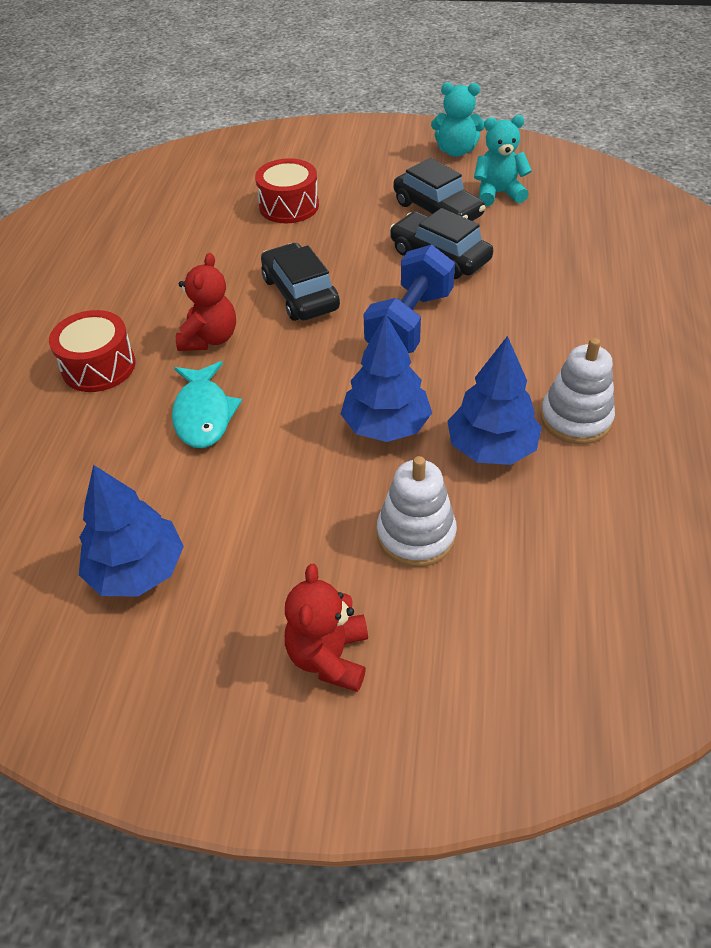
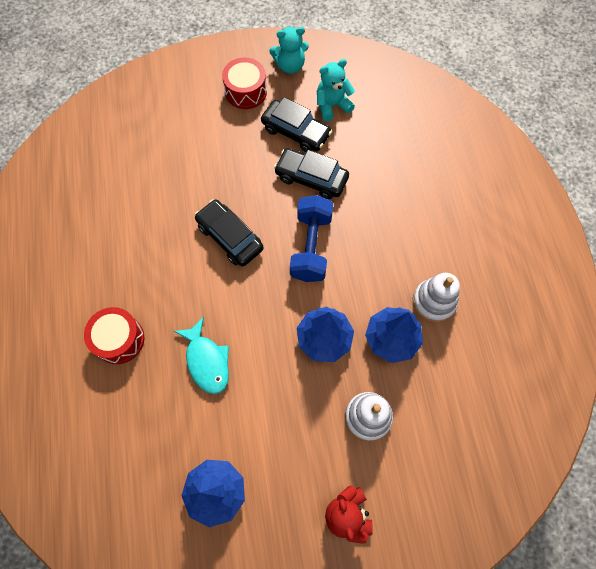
camera: 20 degrees left, 20 degrees up
red teddy bear [176,253,236,351] -> none
red drum [255,158,319,223] -> red drum moved to [222,58,267,109]

